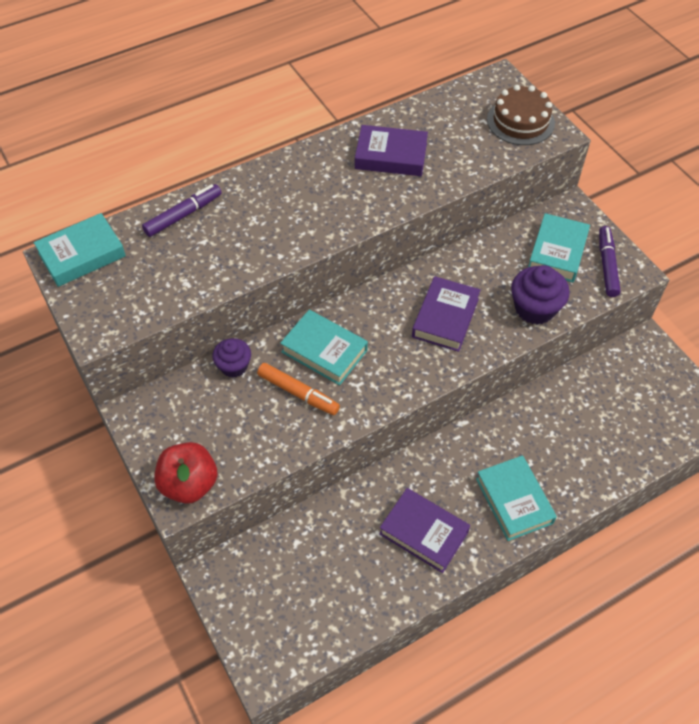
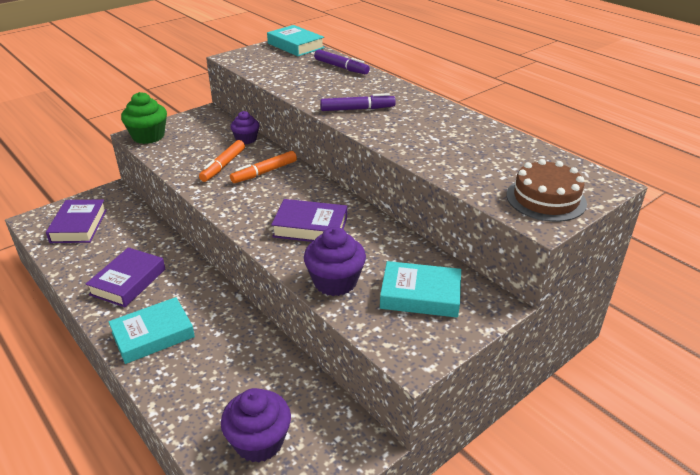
camera: 80 degrees right, 20 degrees down
red apple [154,442,218,504] -> green cupcake [121,92,167,144]
turquoise book [280,310,368,385] -> orange marker [230,151,297,183]
purple book [355,125,428,176] -> purple book moved to [46,199,107,243]
purple marker [599,226,621,297] -> purple marker moved to [320,93,396,111]
none -> purple cupcake [221,388,291,463]

